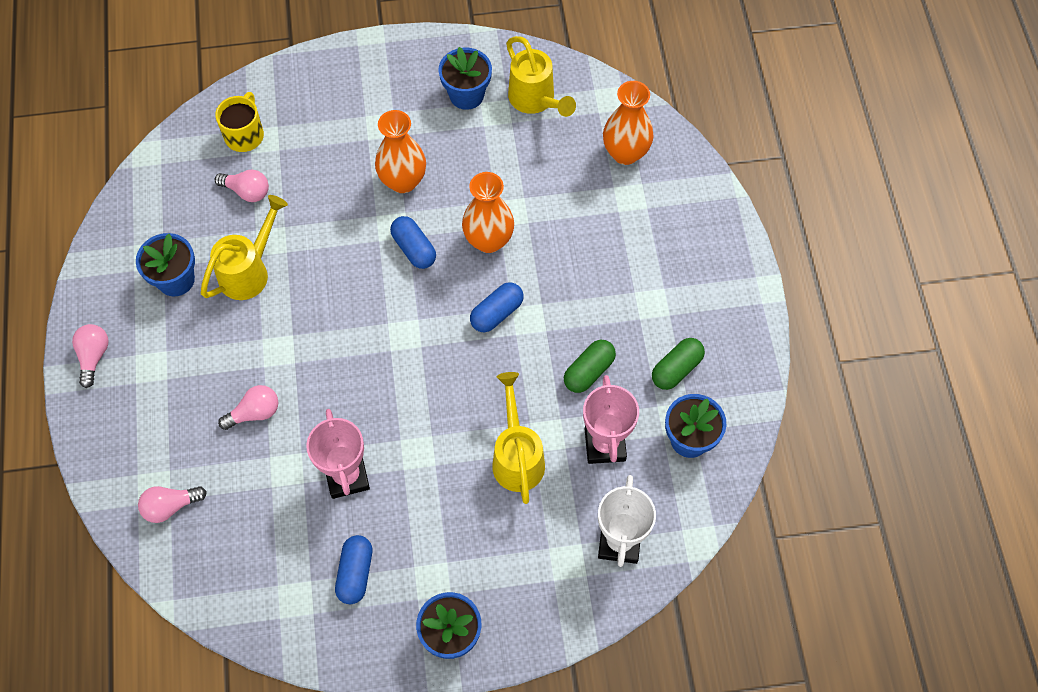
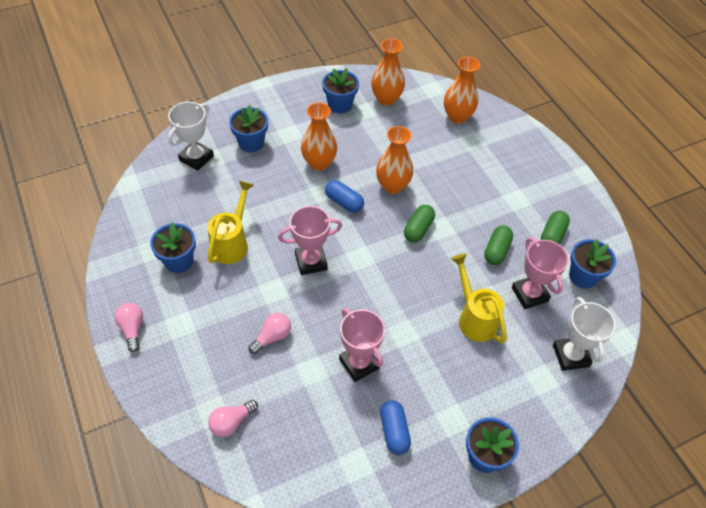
camera: 20 degrees left, 10 degrees down
yellow mug [215,92,264,152] -> white trophy [168,102,214,171]
pink light bulb [215,170,269,202] -> none
blue capsule [470,282,524,332] -> green capsule [404,205,435,242]
yellow watering can [506,36,576,117] -> orange vase [371,39,405,106]
none -> blue flower pot [229,105,268,152]
none -> pink trophy [278,206,342,275]

